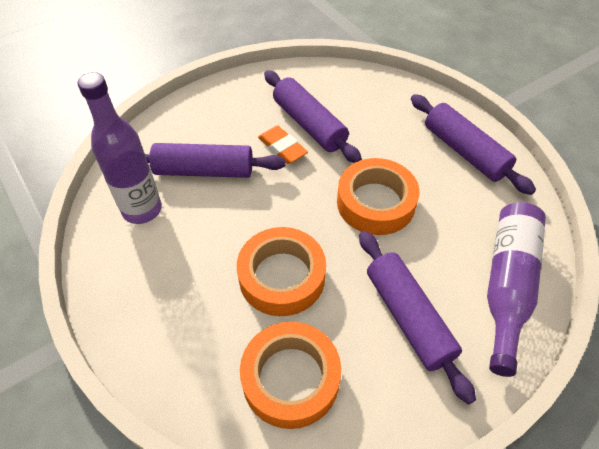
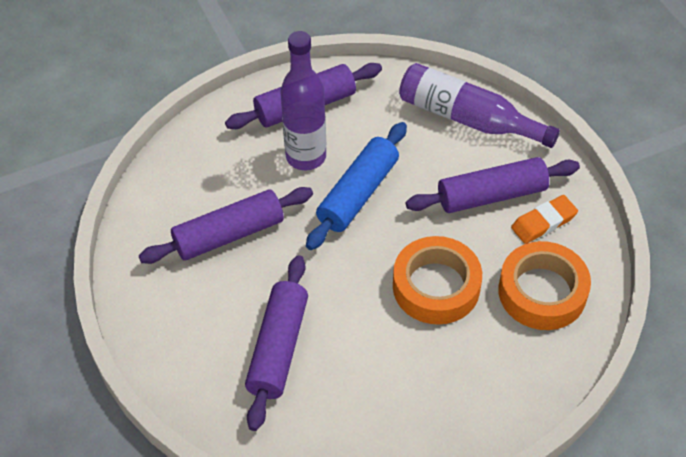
camera: 80 degrees left, 0 degrees up
purple bottle [78,72,162,224] -> purple bottle moved to [280,31,326,170]
orange eraser [258,125,308,164] -> orange eraser moved to [511,195,578,244]
orange tape [337,158,419,235] -> blue rolling pin [306,122,407,250]

